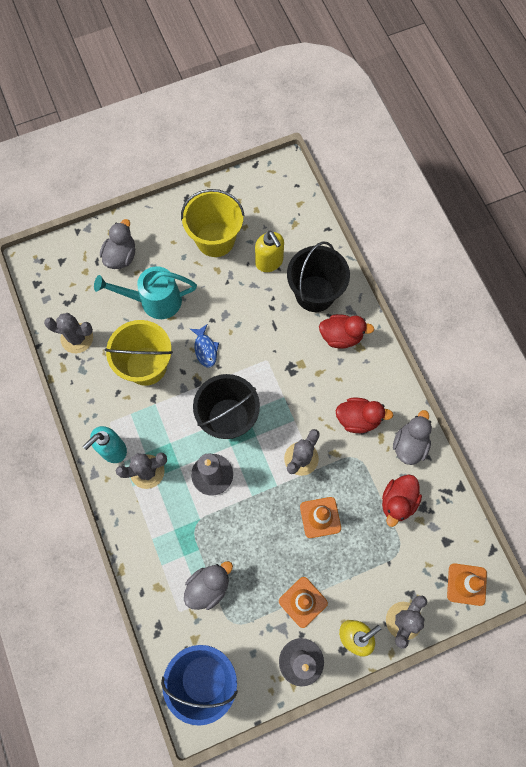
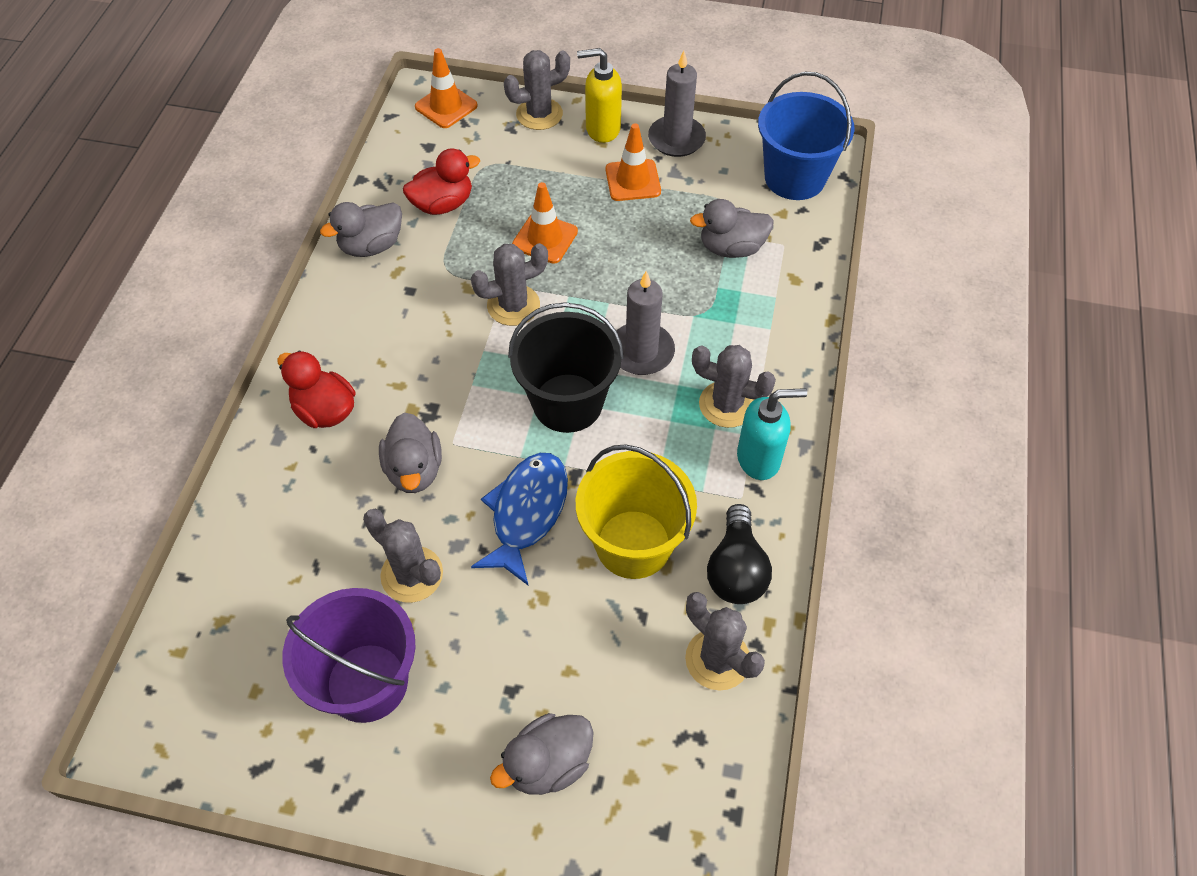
camera: 145 degrees left, 15 degrees down
turquoise watering can [94,266,197,319] -> none
yellow bucket [181,189,245,257] -> purple bucket [282,588,416,723]
blue fish [190,324,219,367] -> blue fish [471,453,568,586], size x1.72
yellow soap dispenser [255,231,284,272] -> none
black bucket [287,241,350,312] -> none
red duck [336,398,393,433] -> none
none -> grey cactus [363,509,443,603]
none -> grey duck [379,412,442,493]
none -> black light bulb [707,504,772,604]

